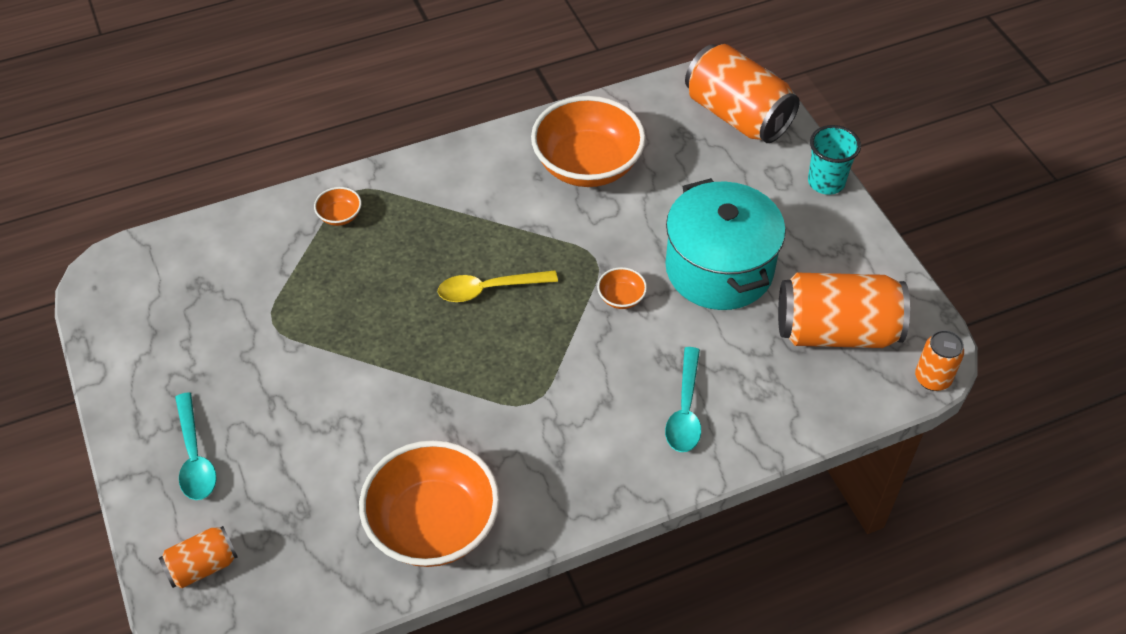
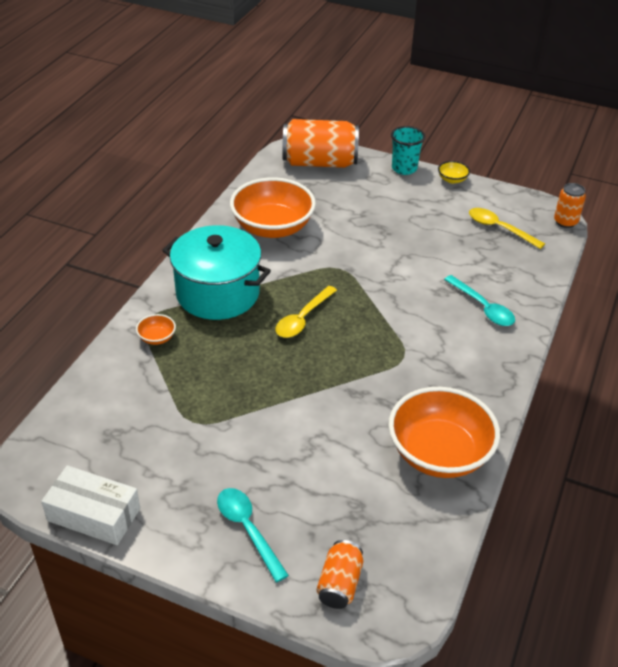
camera: 45 degrees left, 10 degrees down
turquoise spoon [175,392,217,500] -> turquoise spoon turned 150 degrees counterclockwise [217,488,289,582]
orange bowl [597,267,647,309] -> none
turquoise pot [666,178,786,310] -> turquoise pot moved to [162,225,271,320]
orange can [778,273,910,348] -> yellow spoon [469,208,545,249]
none -> white box [41,465,140,545]
none -> yellow bowl [438,161,470,184]

